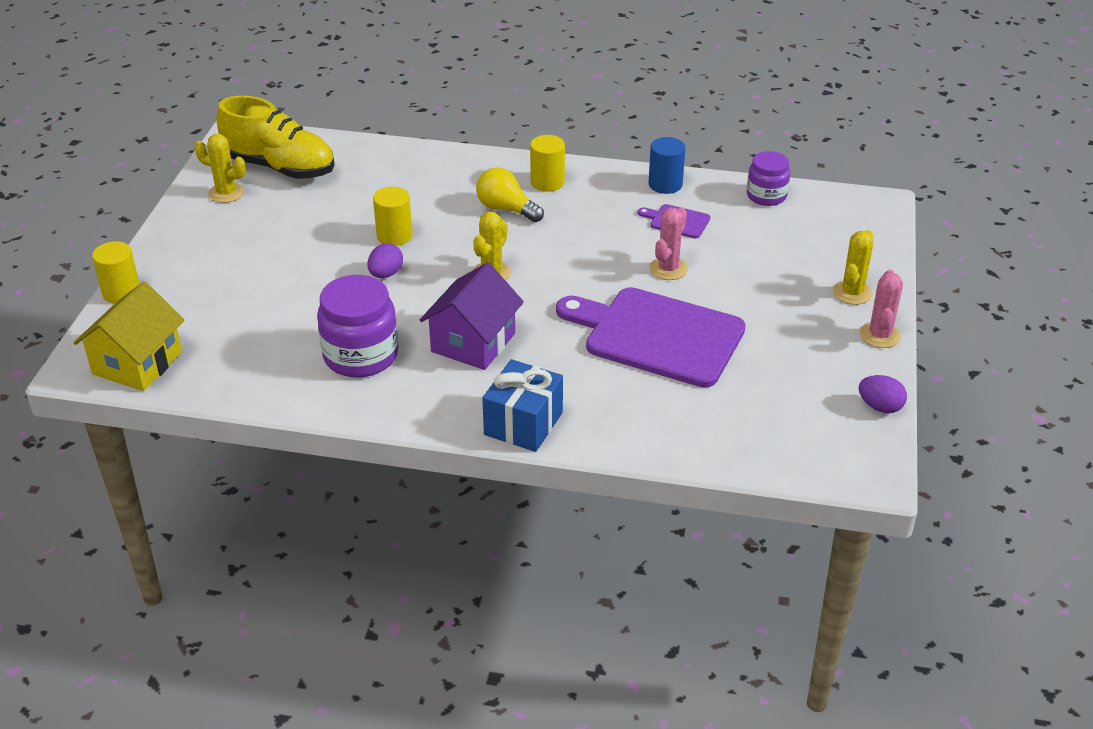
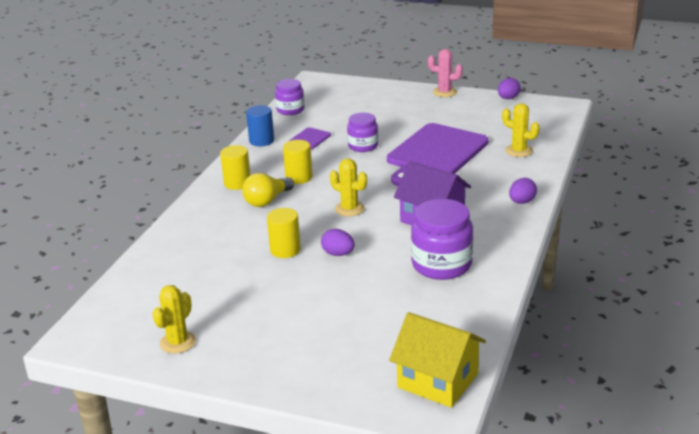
camera: 80 degrees left, 10 degrees down
yellow cylinder [92,241,140,304] -> yellow cylinder moved to [283,140,312,184]
yellow shoe [216,95,335,179] -> none
blue gift [482,359,563,452] -> purple egg [509,178,537,204]
pink cactus [649,207,688,280] -> purple jar [347,113,378,152]
yellow cactus [833,230,873,305] -> yellow cactus moved to [502,103,539,157]

